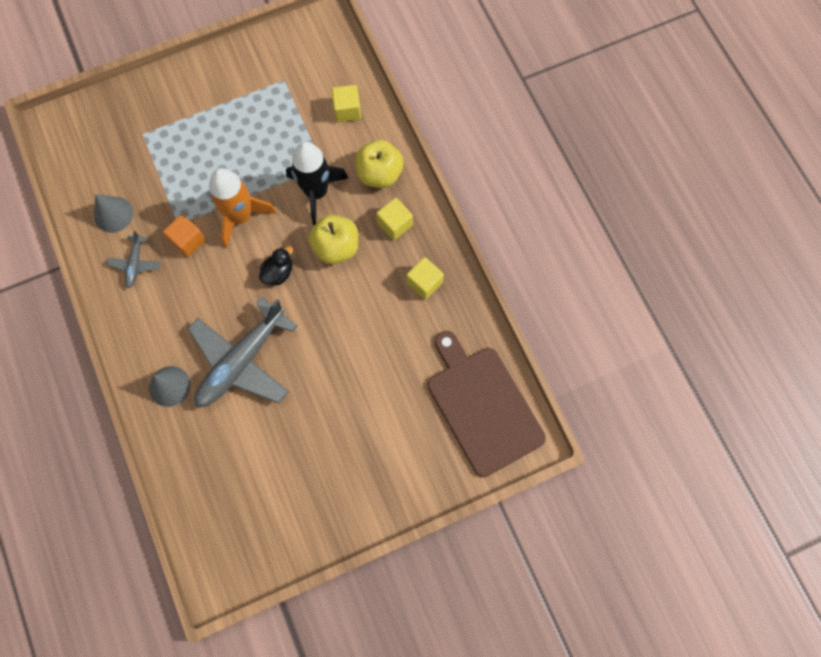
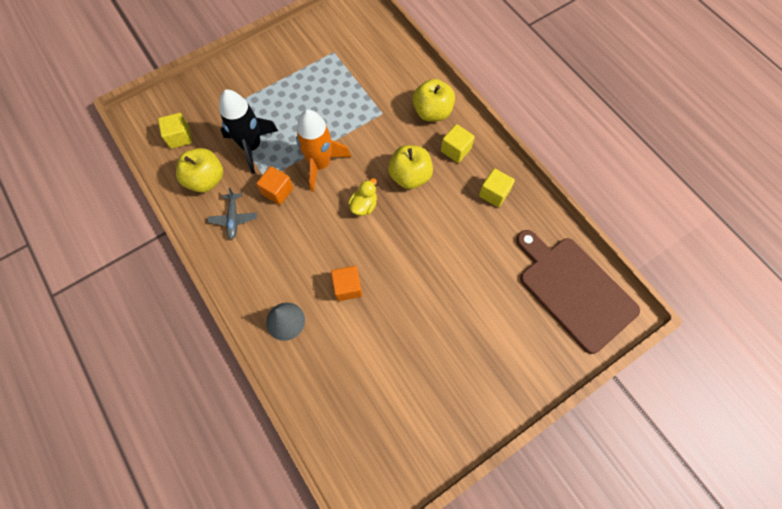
camera: 10 degrees left, 5 degrees down
grey cone [94,194,133,233] -> yellow apple [176,148,223,193]
grey plane [188,297,297,407] -> orange cube [331,266,362,301]
black duck [259,246,293,285] -> yellow duck [348,178,377,216]
black rocket [286,142,348,225] -> black rocket moved to [219,90,278,174]
yellow cube [332,85,361,122] -> yellow cube moved to [158,113,192,149]

